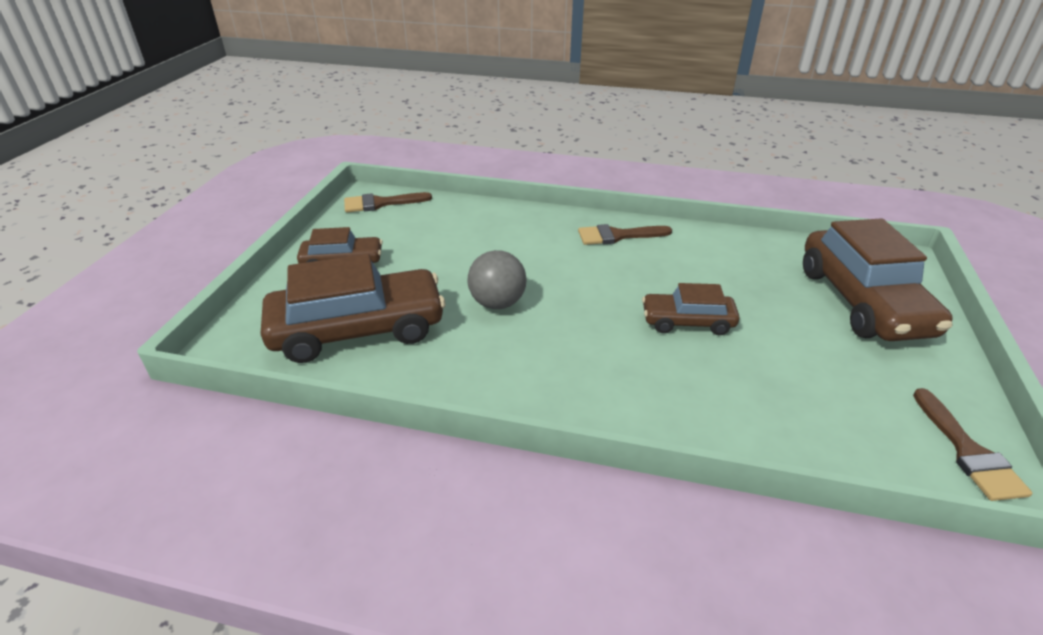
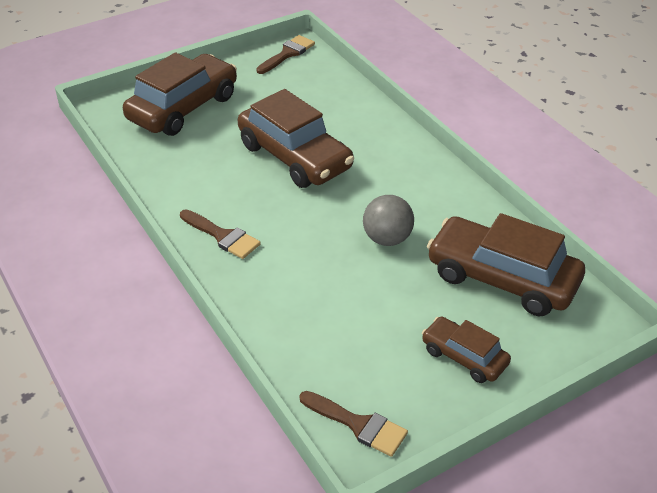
camera: 135 degrees left, 5 degrees up
brown car [642,283,739,335] -> brown car [238,89,354,188], size x1.85

